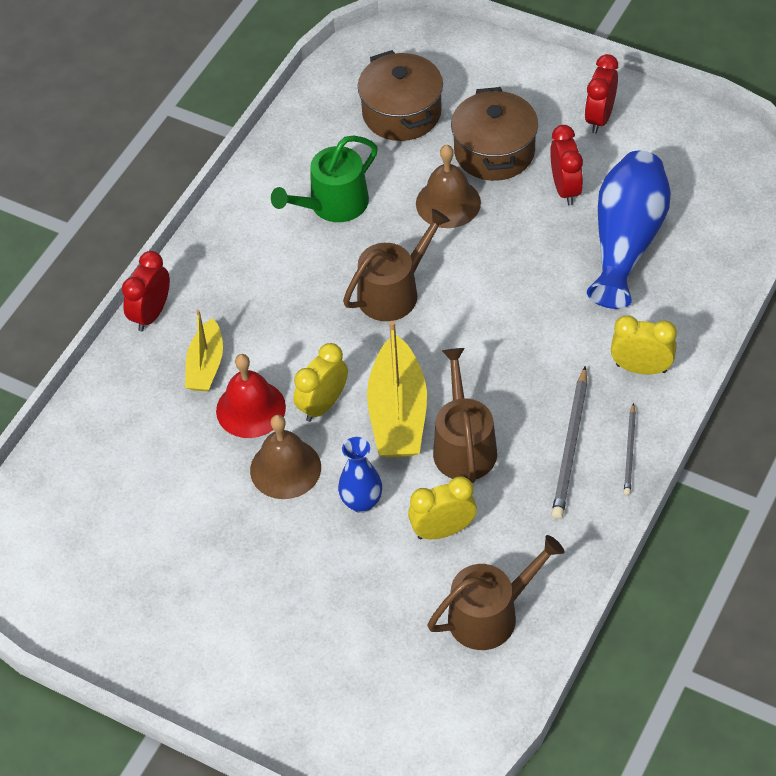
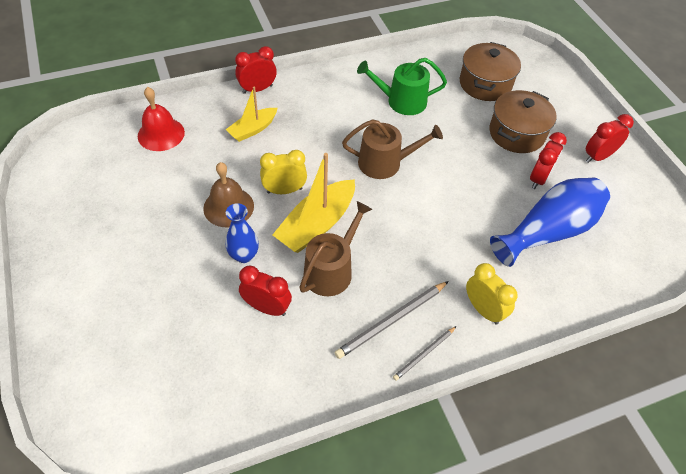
camera: 35 degrees right, 0 degrees up
red bell [216,354,286,438] -> red bell moved to [138,87,185,151]
yellow clock [408,476,477,540] -> red clock [239,265,292,316]
brown bell [416,145,481,228] -> none
brown watering can [427,535,565,650] -> none

